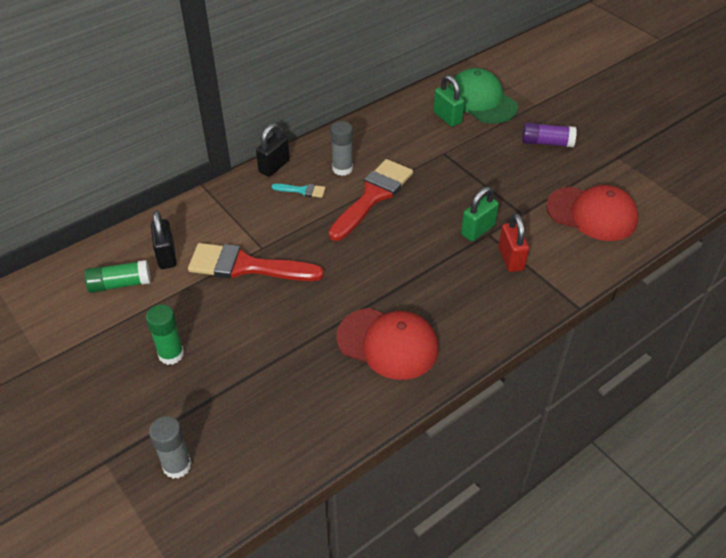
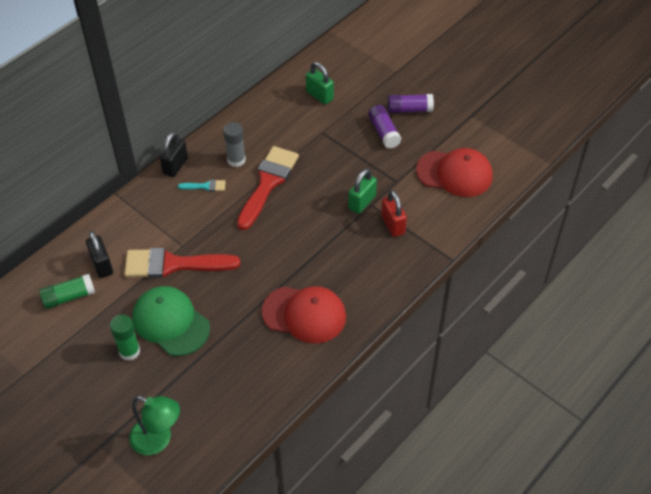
camera: 10 degrees left, 5 degrees up
grey glue stick [149,416,192,479] -> green lamp [129,396,180,455]
green cap [448,68,518,124] -> green cap moved to [132,286,210,356]
none -> purple glue stick [368,105,401,149]

